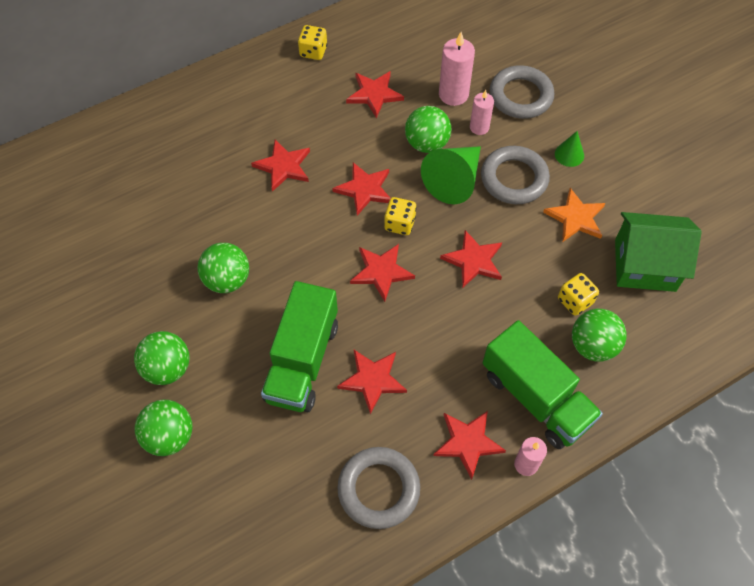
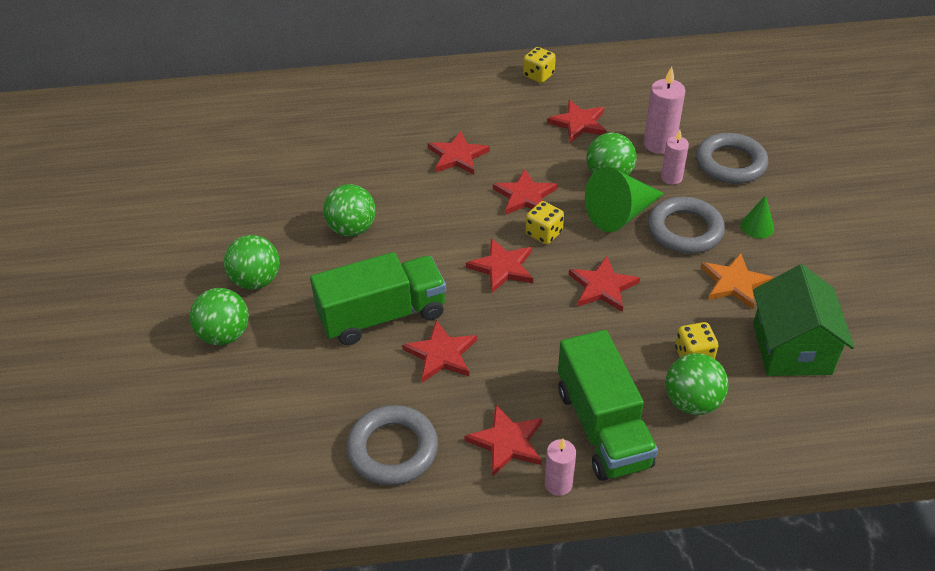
camera: 25 degrees right, 15 degrees down
green truck [261,281,338,412] -> green truck turned 150 degrees counterclockwise [310,252,446,345]
green house [615,212,702,292] -> green house turned 60 degrees clockwise [753,264,854,376]

